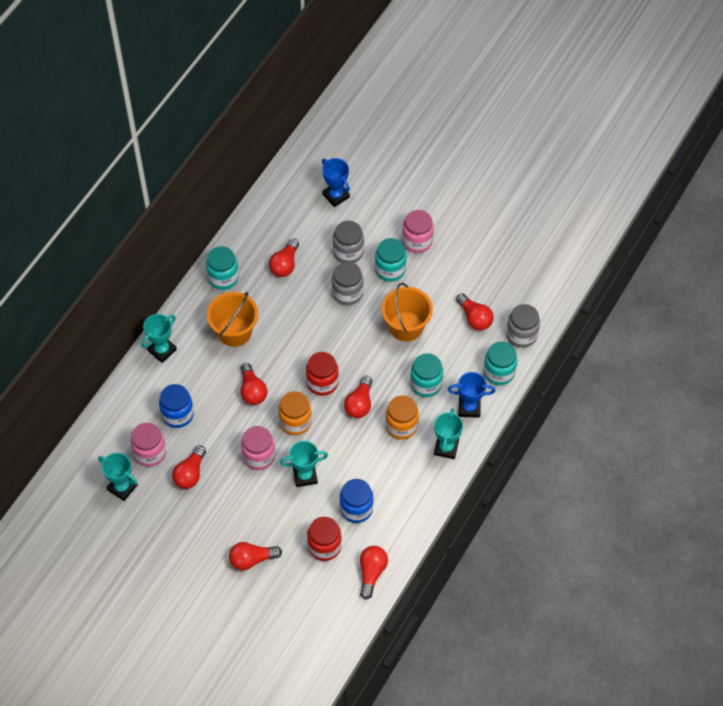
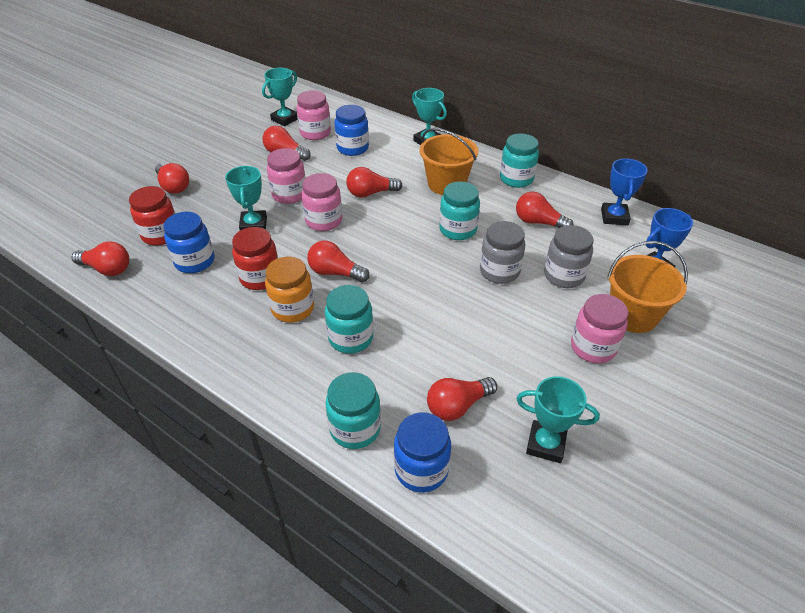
camera: 95 degrees right, 15 degrees down
red light bulb [229,542,282,570] -> red light bulb turned 150 degrees clockwise [155,163,189,194]
orange jar [278,391,312,435] -> pink jar [301,173,342,231]
red jar [306,352,339,396] -> red jar moved to [232,227,278,290]
turquoise jar [375,238,407,282] -> turquoise jar moved to [439,181,480,240]
orange bucket [381,283,433,341] -> orange bucket moved to [607,241,688,333]
turquoise trophy [434,408,463,459] -> turquoise trophy moved to [516,376,600,463]
blue trophy [448,372,495,418] -> blue trophy moved to [601,159,648,226]
grey jar [506,304,540,348] -> blue jar [394,412,451,493]

